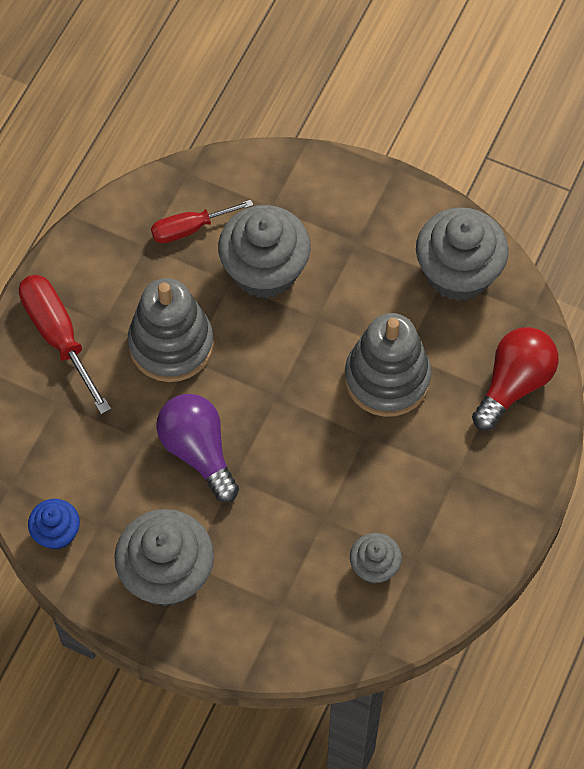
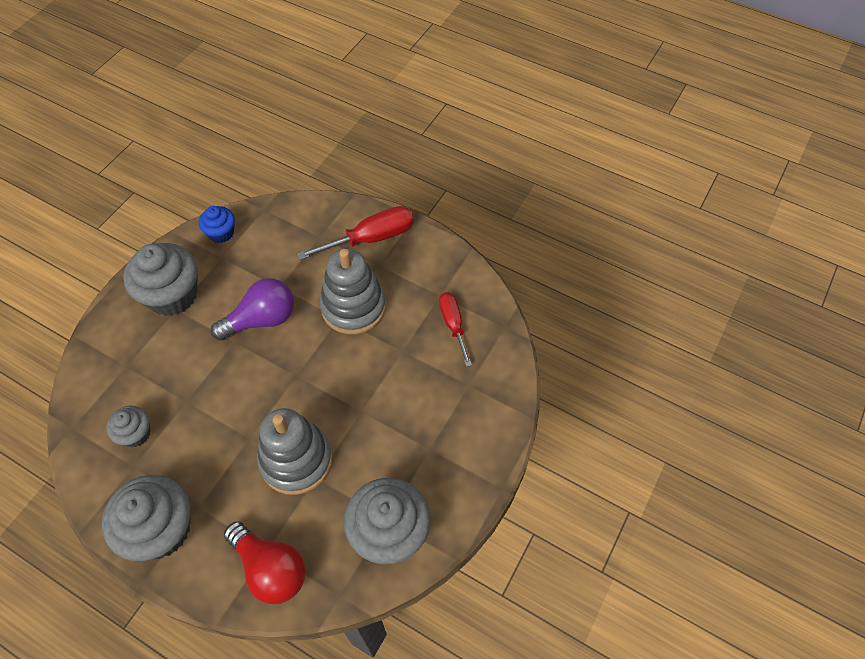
camera: 95 degrees right, 5 degrees down
grey cupcake [218,205,311,298] -> grey cupcake moved to [102,475,191,561]

